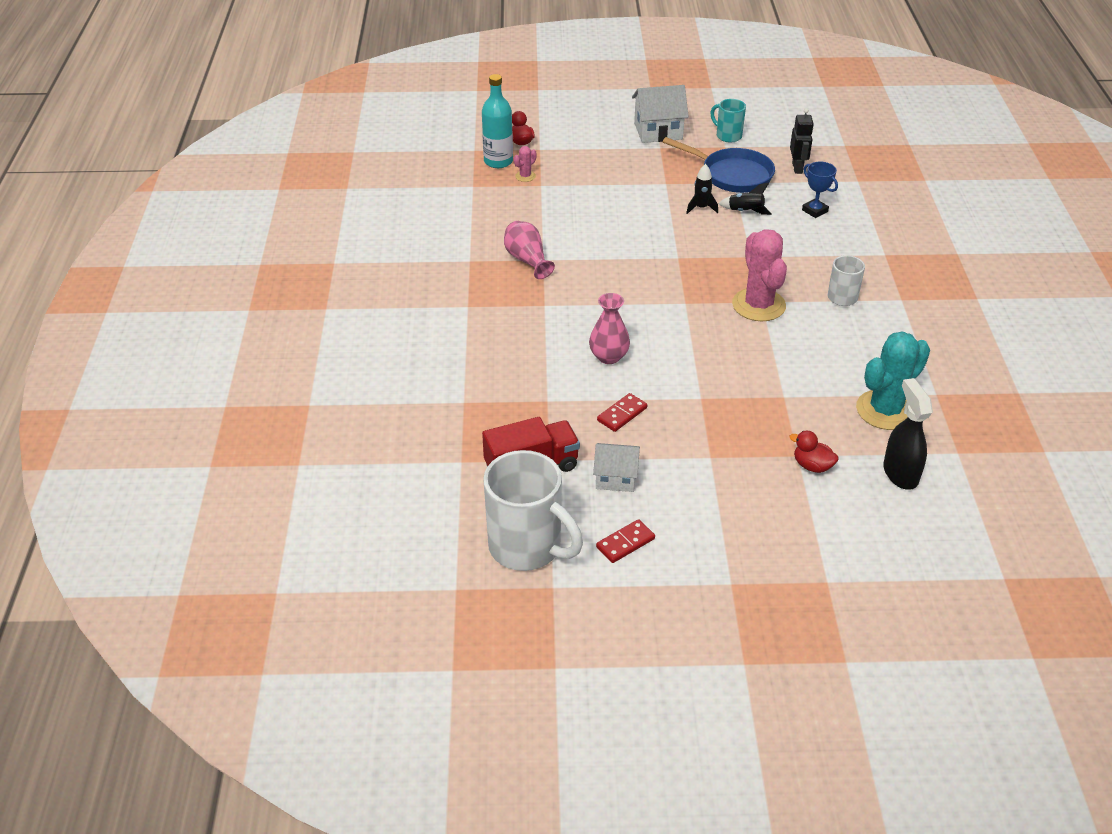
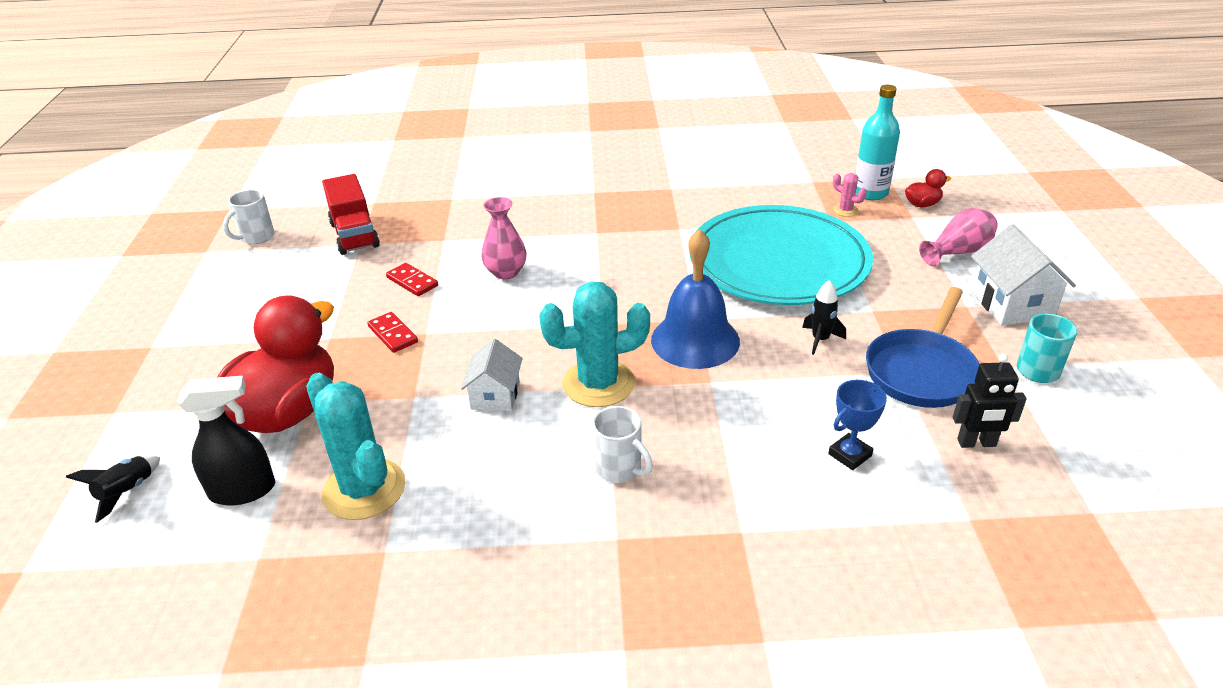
camera: 90 degrees right, 5 degrees down
white mug [483,450,583,571] -> white mug [223,189,275,244], size x0.52
pink vase [504,221,555,279] -> pink vase moved to [919,208,998,266]
white house [593,443,640,492] -> white house moved to [461,339,523,411]
red domino [596,519,655,563] -> red domino moved to [367,312,418,353]
black rocket [719,182,772,215] -> black rocket moved to [66,455,160,523]
pink cactus [732,229,787,321] -> turquoise cactus [539,282,650,407]
red duck [789,431,839,473] -> red duck [217,295,334,433], size x2.44
none -> blue bell [651,229,740,369]
none -> turquoise plate [689,205,873,305]

